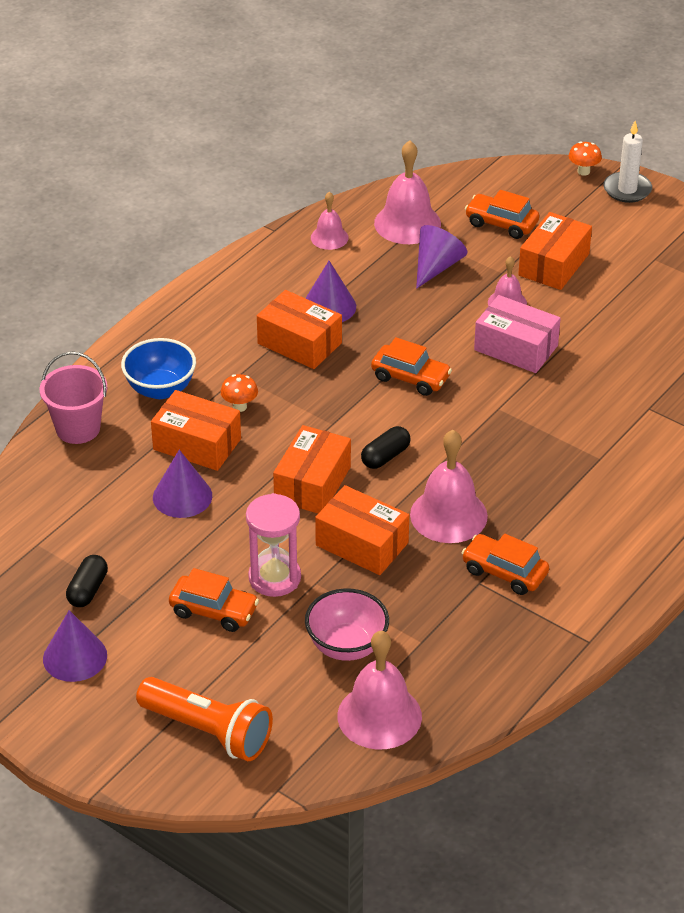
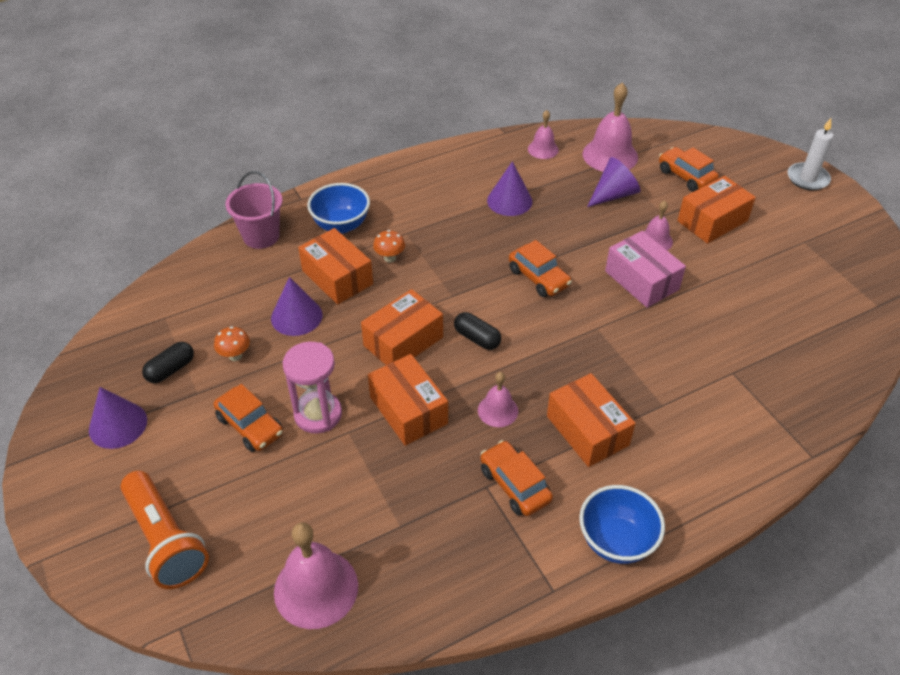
camera: 25 degrees right, 5 degrees up
orange box [257,290,342,369] -> orange box moved to [547,373,635,467]
pink bowl [305,588,389,661] -> none
black capsule [361,426,410,469] -> black capsule turned 60 degrees clockwise [454,312,501,350]
pink bell [410,430,488,543] -> pink bell [478,372,518,427], size x0.56
orange mushroom [569,142,602,176] -> orange mushroom moved to [214,326,250,361]
none -> blue bowl [579,485,665,564]

